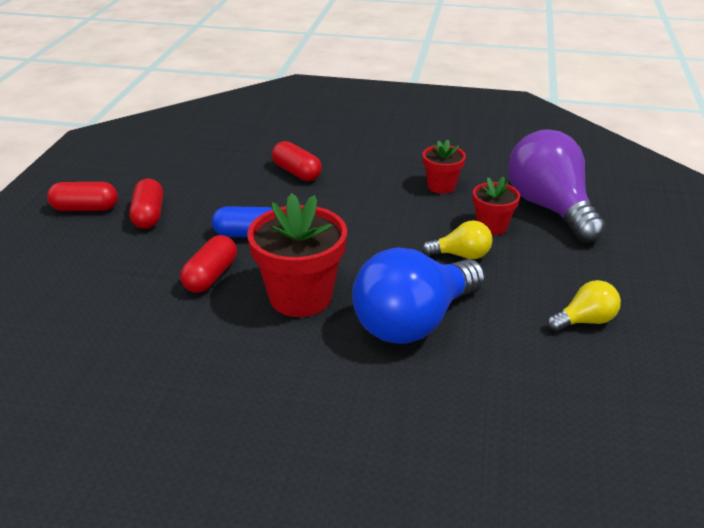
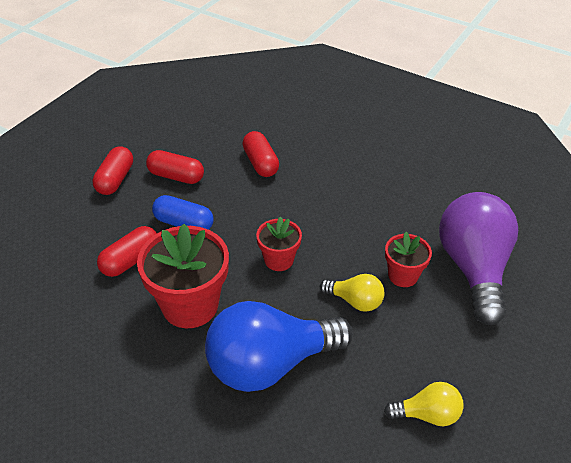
camera: 20 degrees right, 10 degrees up
red capsule [47,182,118,211] -> red capsule moved to [146,150,204,184]
red flower pot [423,139,466,194] -> red flower pot moved to [256,216,302,271]

